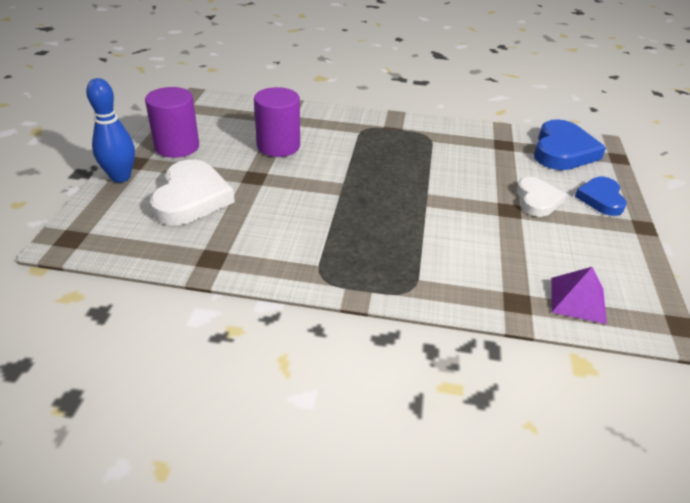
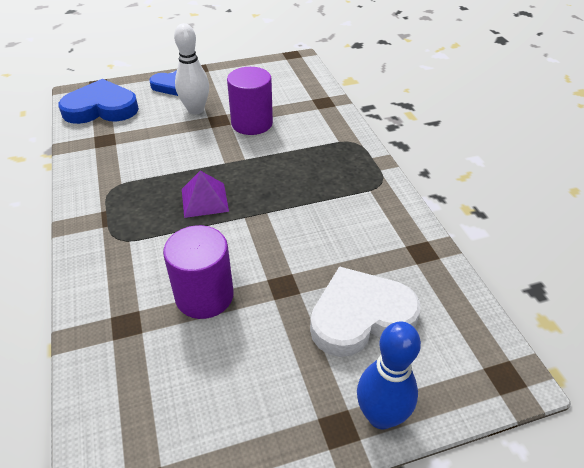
camera: 115 degrees left, 5 degrees up
purple cylinder [145,87,199,158] -> purple cylinder moved to [227,67,273,135]
white heart [517,177,566,217] -> white bowling pin [174,23,209,114]
purple pyramid [552,267,607,324] -> purple pyramid moved to [182,171,229,218]

